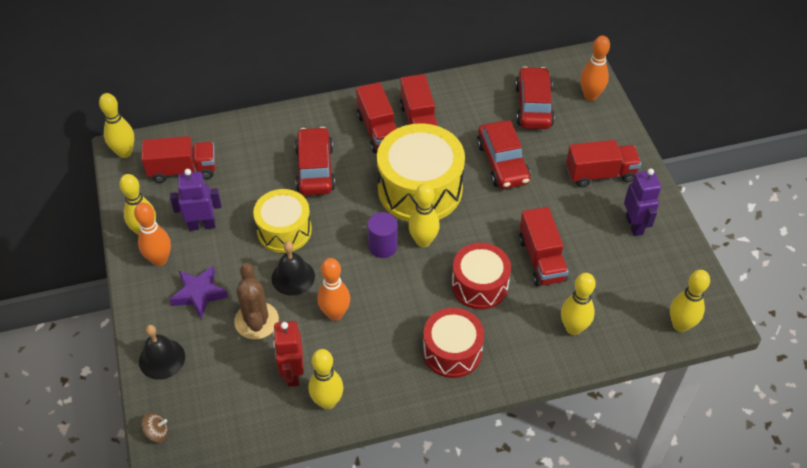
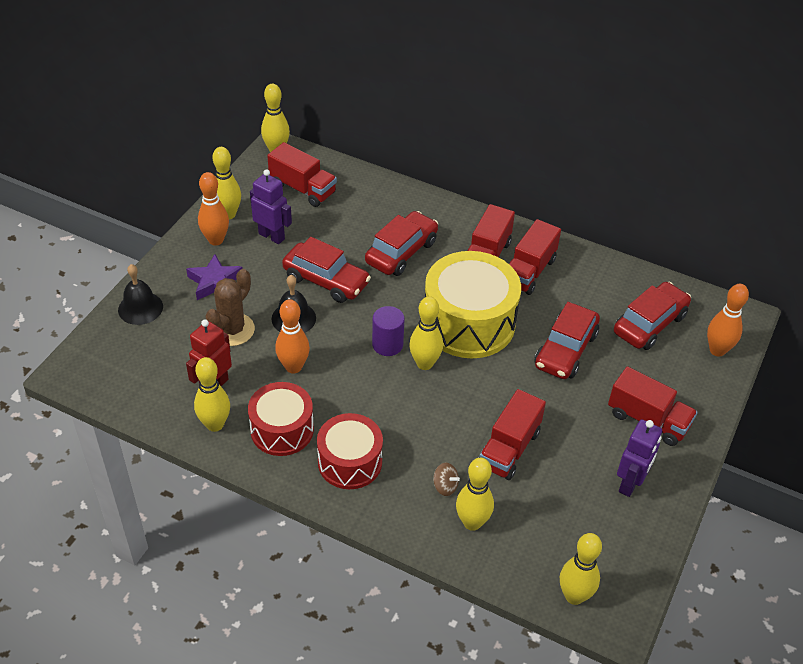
camera: 40 degrees right, 5 degrees down
brown spinning top [142,413,168,443] -> brown spinning top moved to [433,463,460,496]
yellow drum [253,189,312,253] -> red car [282,237,371,303]
red drum [452,243,511,309] -> red drum moved to [248,382,314,456]

